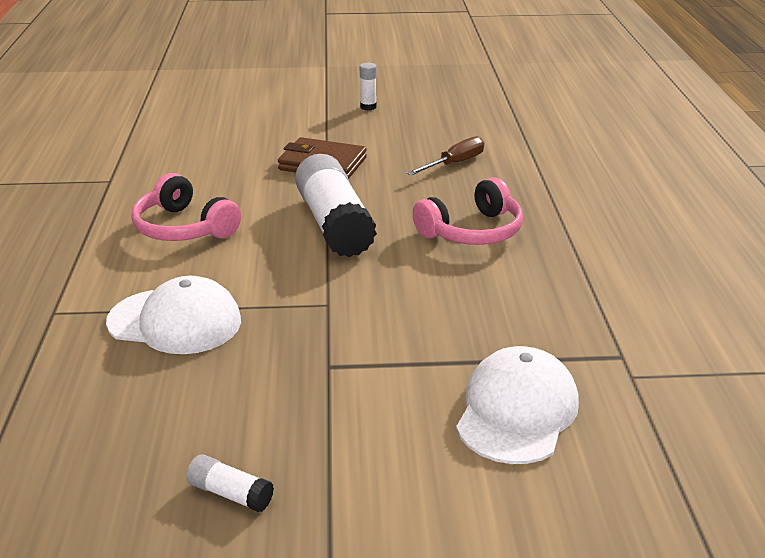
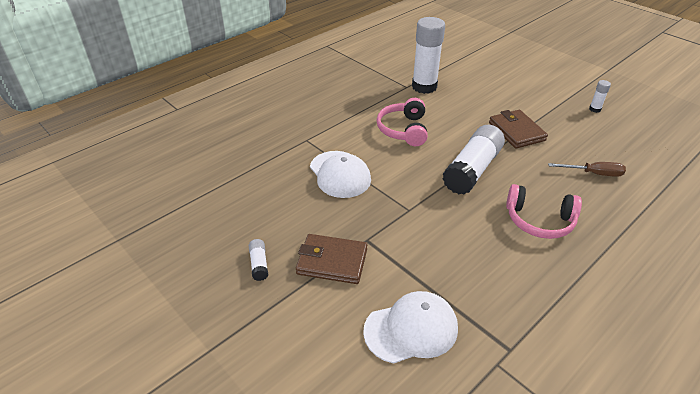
camera: 50 degrees right, 10 degrees up
none -> brown wallet [296,234,367,284]
none -> white glue stick [412,17,445,94]

